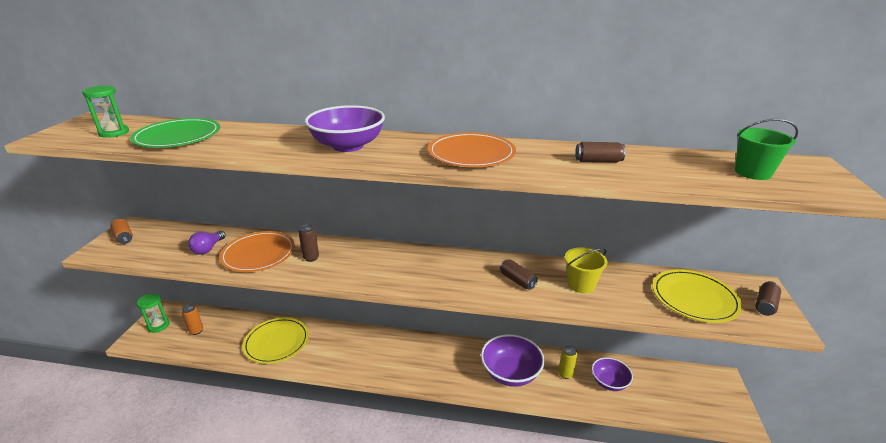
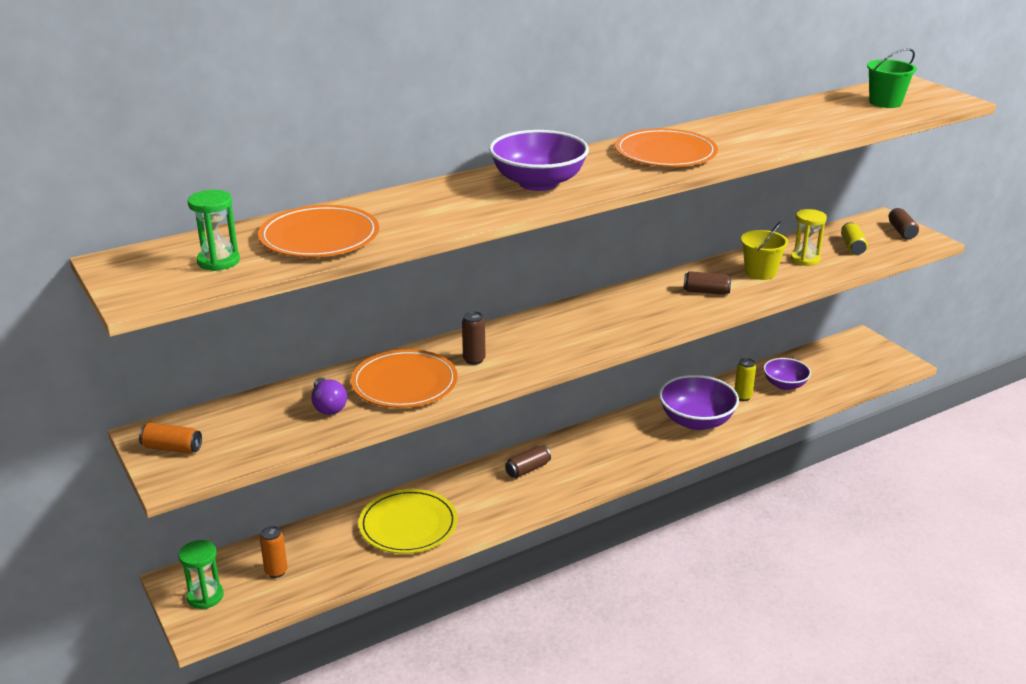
camera: 40 degrees left, 0 degrees up
green plate [130,118,220,148] -> orange plate [258,205,379,257]
brown can [575,142,626,163] -> brown can moved to [505,445,551,478]
yellow plate [652,269,742,323] -> yellow can [841,222,868,255]
none -> yellow hourglass [790,209,827,266]

